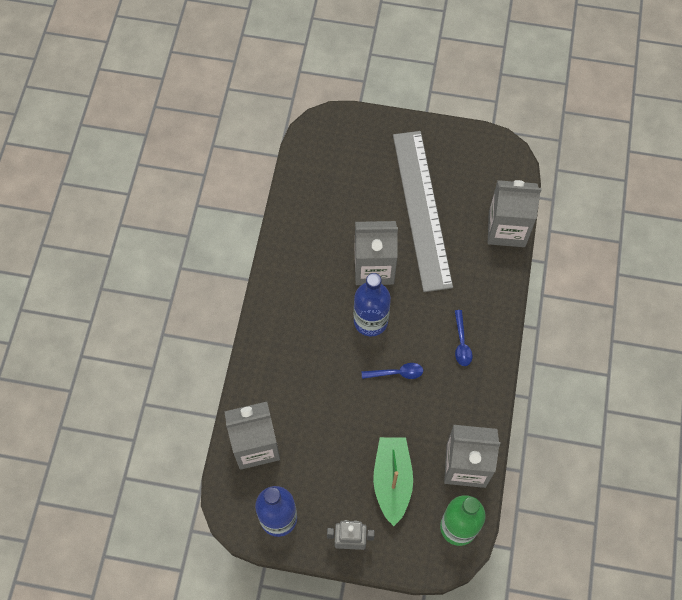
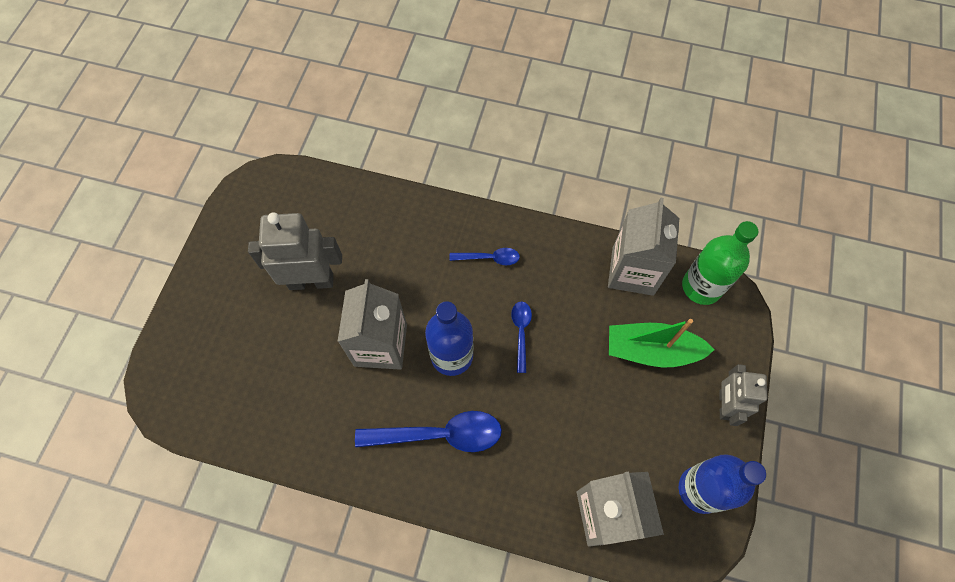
camera: 85 degrees left, 0 degrees up
grey ruler [393,131,453,292] -> grey robot [248,212,342,290]
grey carton [488,180,541,247] -> none
none -> blue spoon [355,411,502,452]

